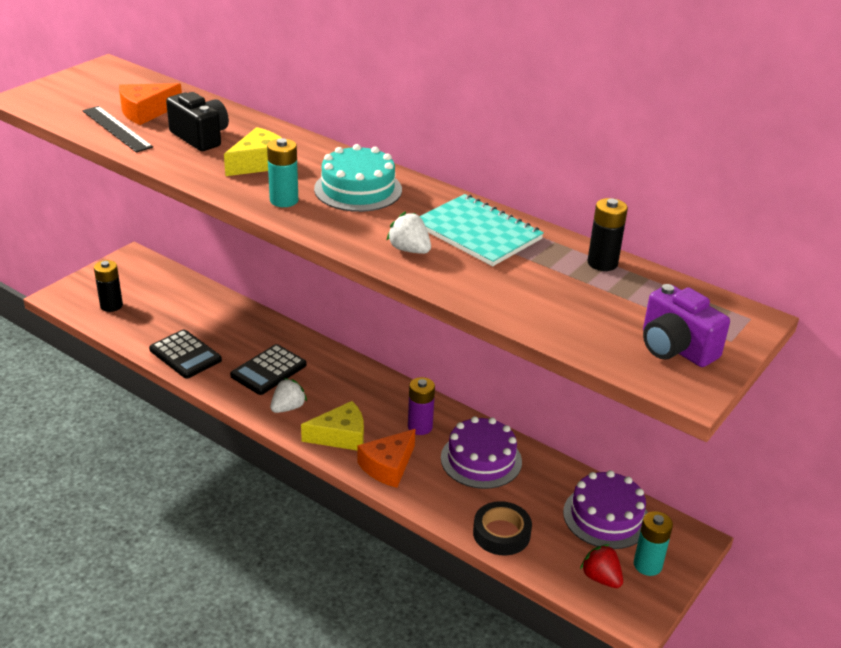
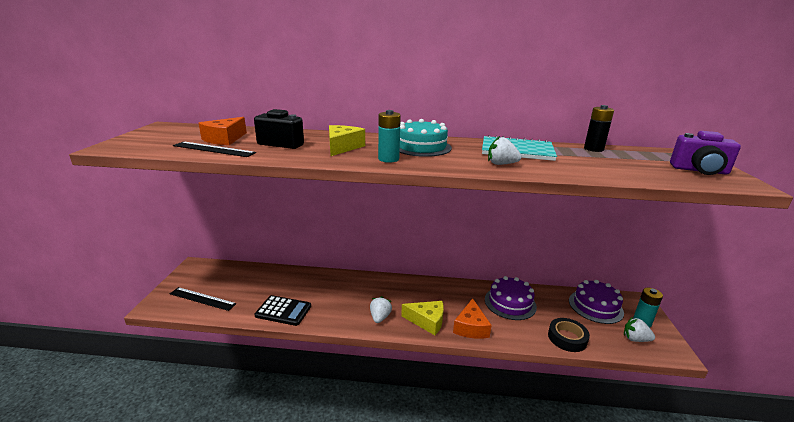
camera: 30 degrees left, 10 degrees down
black battery [94,260,123,312] -> black ruler [170,287,237,311]
black calculator [230,344,307,395] -> none
yellow cheese [301,401,364,451] -> yellow cheese turned 60 degrees clockwise [401,301,444,335]
purple battery [408,377,435,435] -> none
red strawberry [580,544,623,588] -> white strawberry [624,317,655,342]

